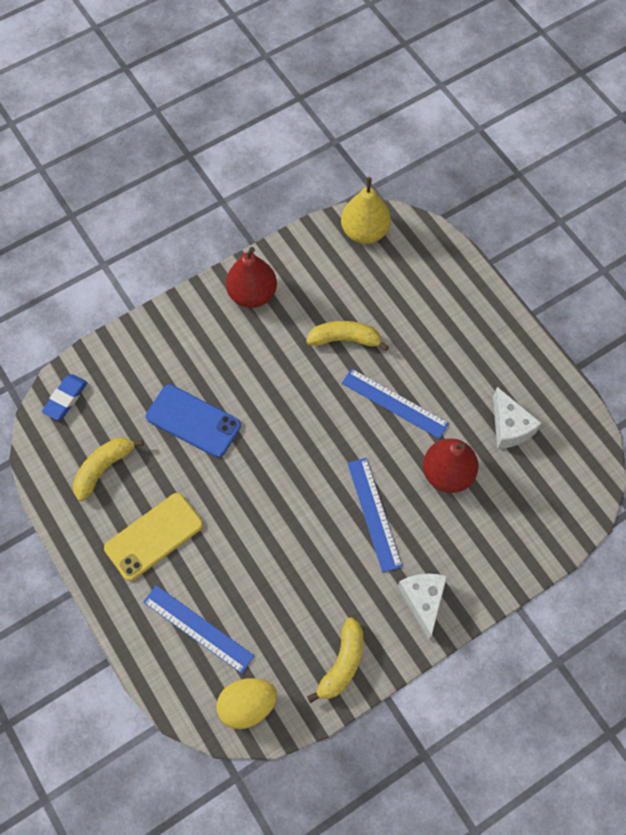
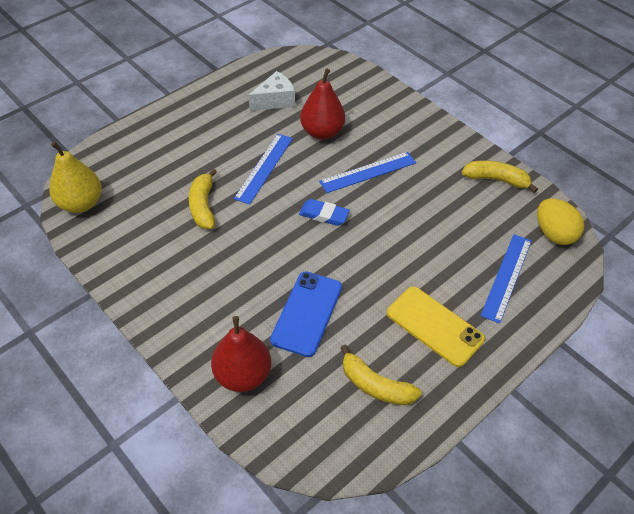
camera: 100 degrees left, 15 degrees down
blue eraser [42,374,88,420] -> blue eraser moved to [299,199,350,226]
red pear [226,247,277,308] -> red pear moved to [211,316,271,392]
white cheese [398,574,447,640] -> none

